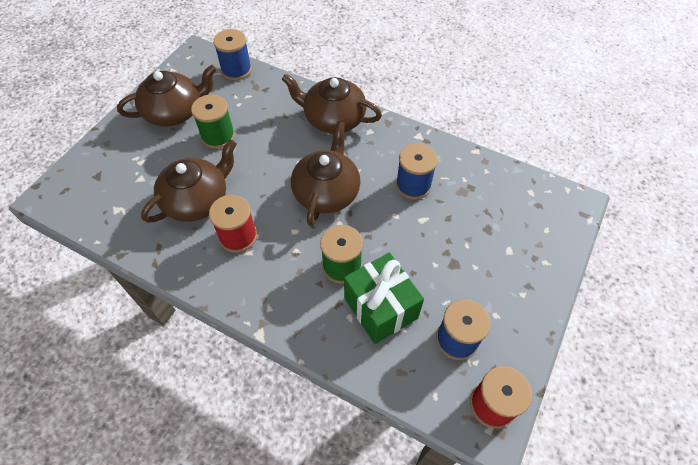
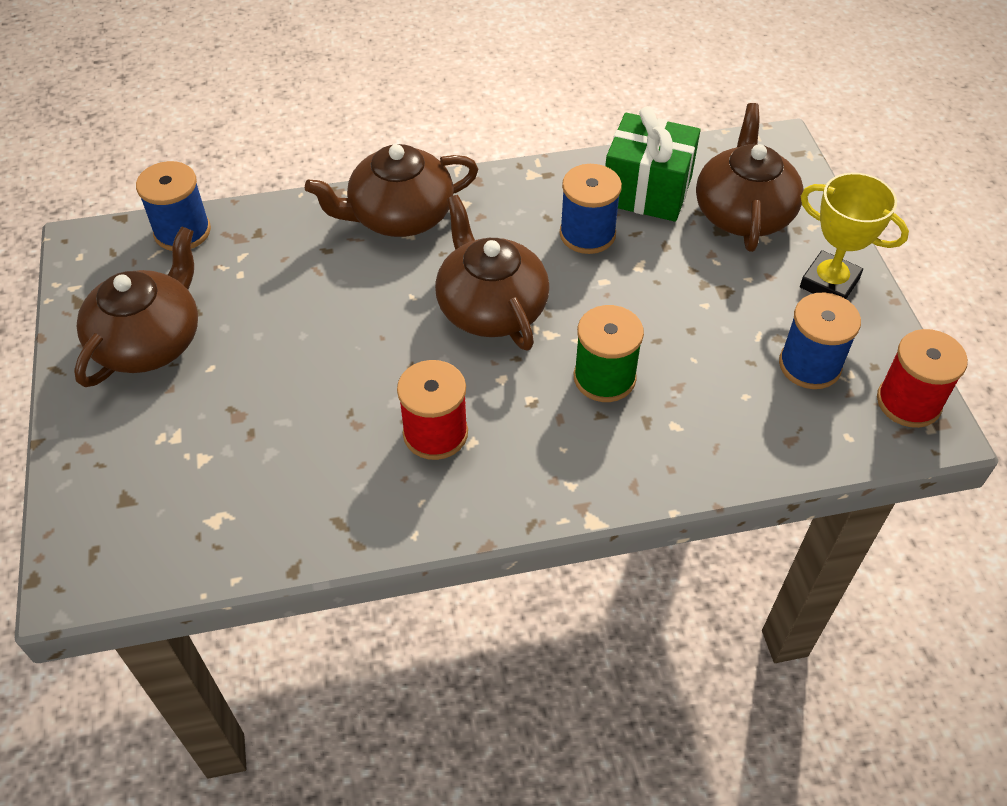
camera: 40 degrees left, 5 degrees down
brown teapot [141,139,237,223] -> brown teapot moved to [696,103,804,252]
green spool [191,95,235,149] -> none
green gift [344,253,424,344] -> green gift moved to [605,106,700,222]
none -> yellow trophy [800,173,909,299]

